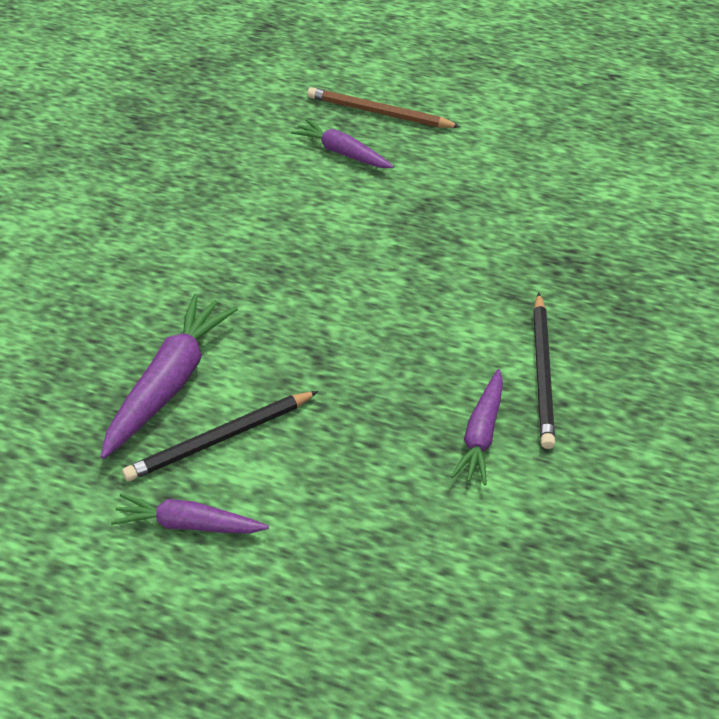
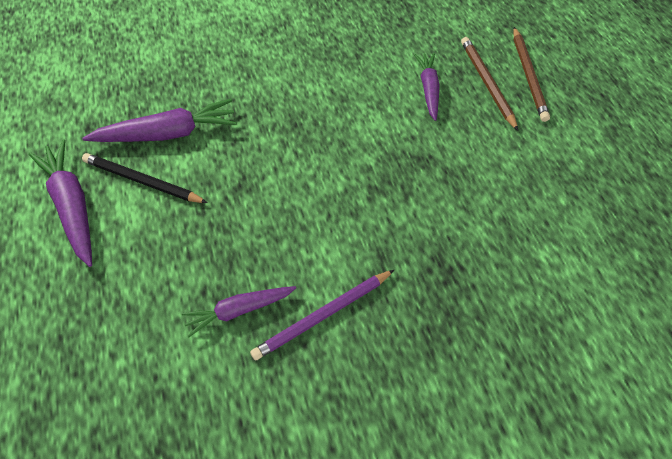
camera: 55 degrees right, 10 degrees up
purple carrot [111,494,269,533] -> purple carrot [29,139,92,267], size x1.57
black pencil [533,292,555,449] -> purple pencil [250,270,394,361]
none -> brown pencil [513,27,550,122]

